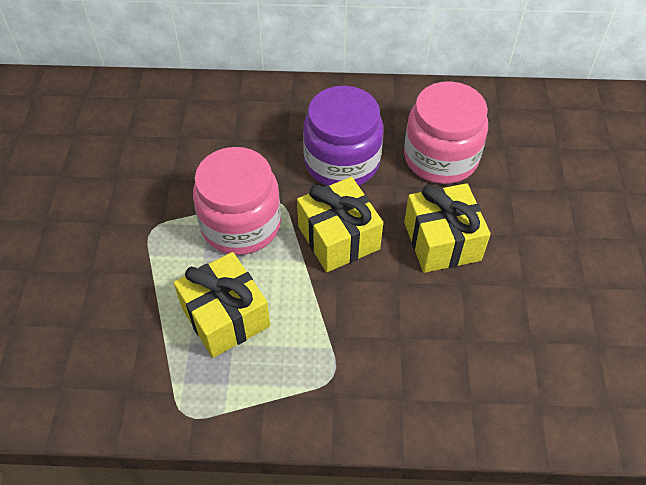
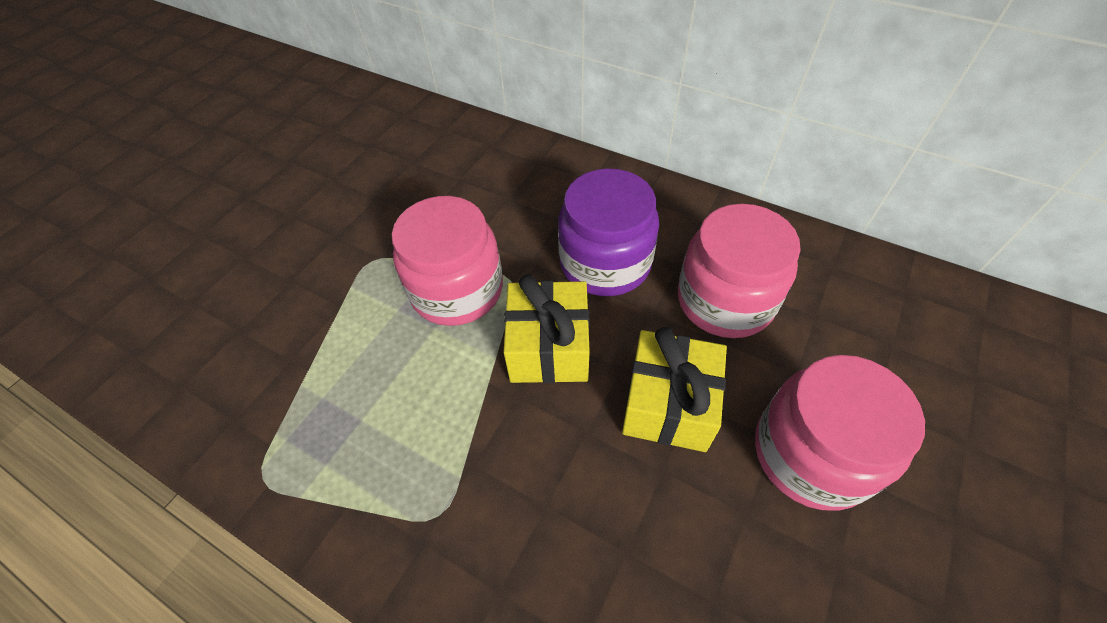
camera: 30 degrees right, 0 degrees up
yellow gift [174,252,270,358] -> none
none -> pink jar [755,355,925,511]

